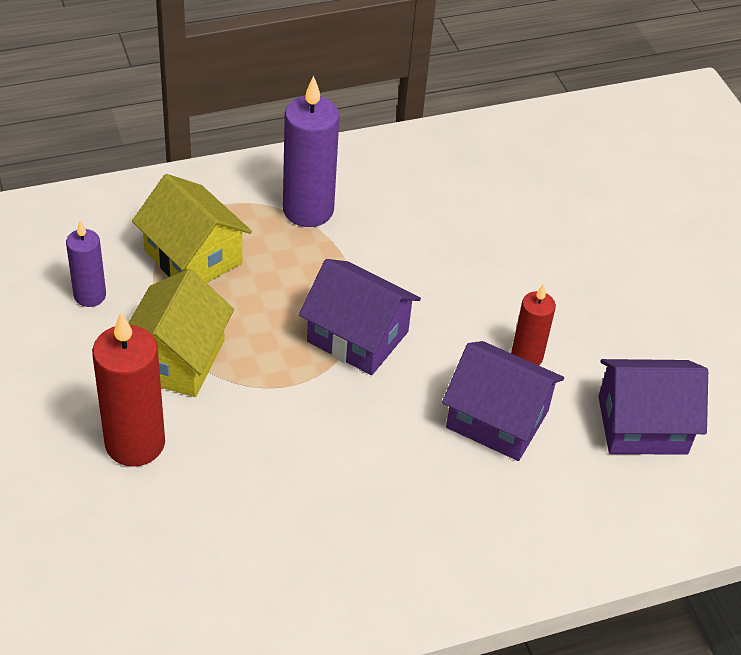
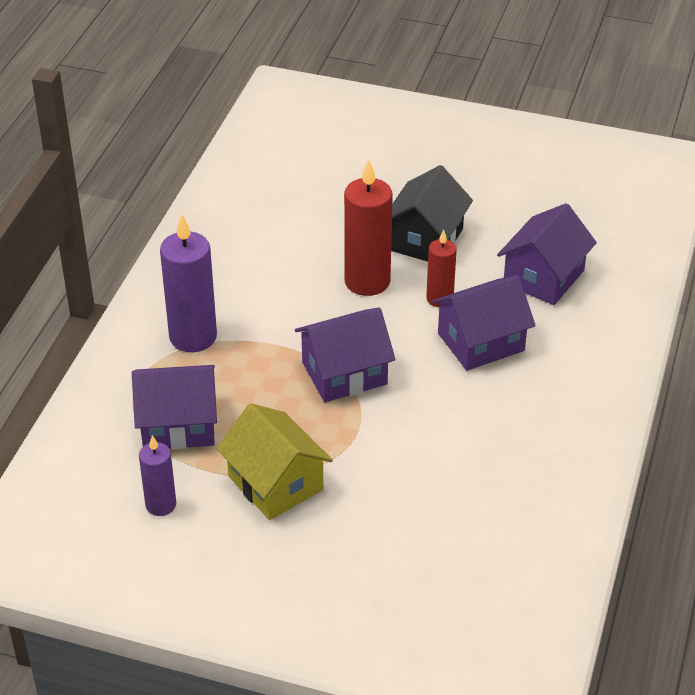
camera: 50 degrees left, 5 degrees down
red candle [92,312,165,467] -> red candle moved to [344,160,393,296]
yellow house [132,174,252,283] -> purple house [132,365,217,449]
none -> black house [391,165,473,262]

